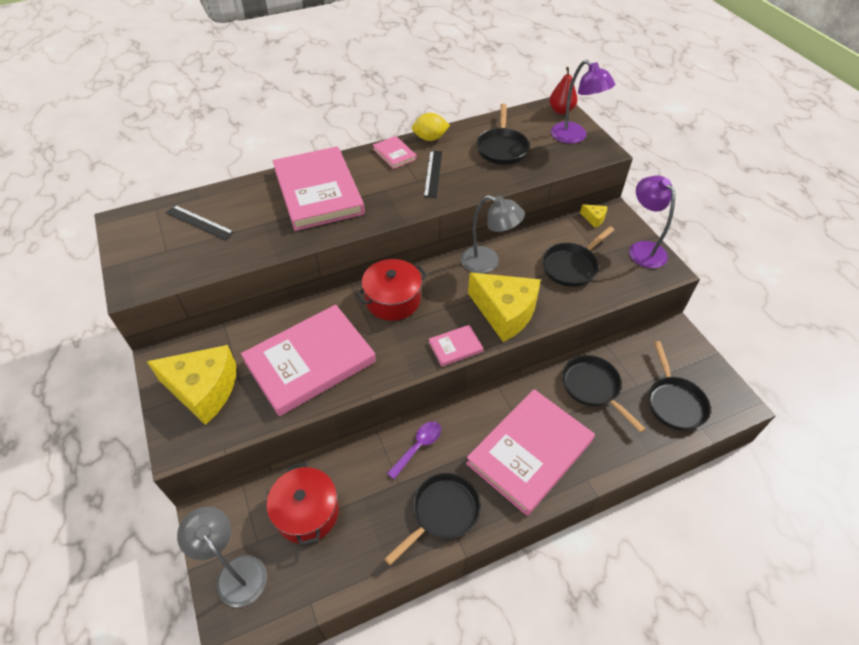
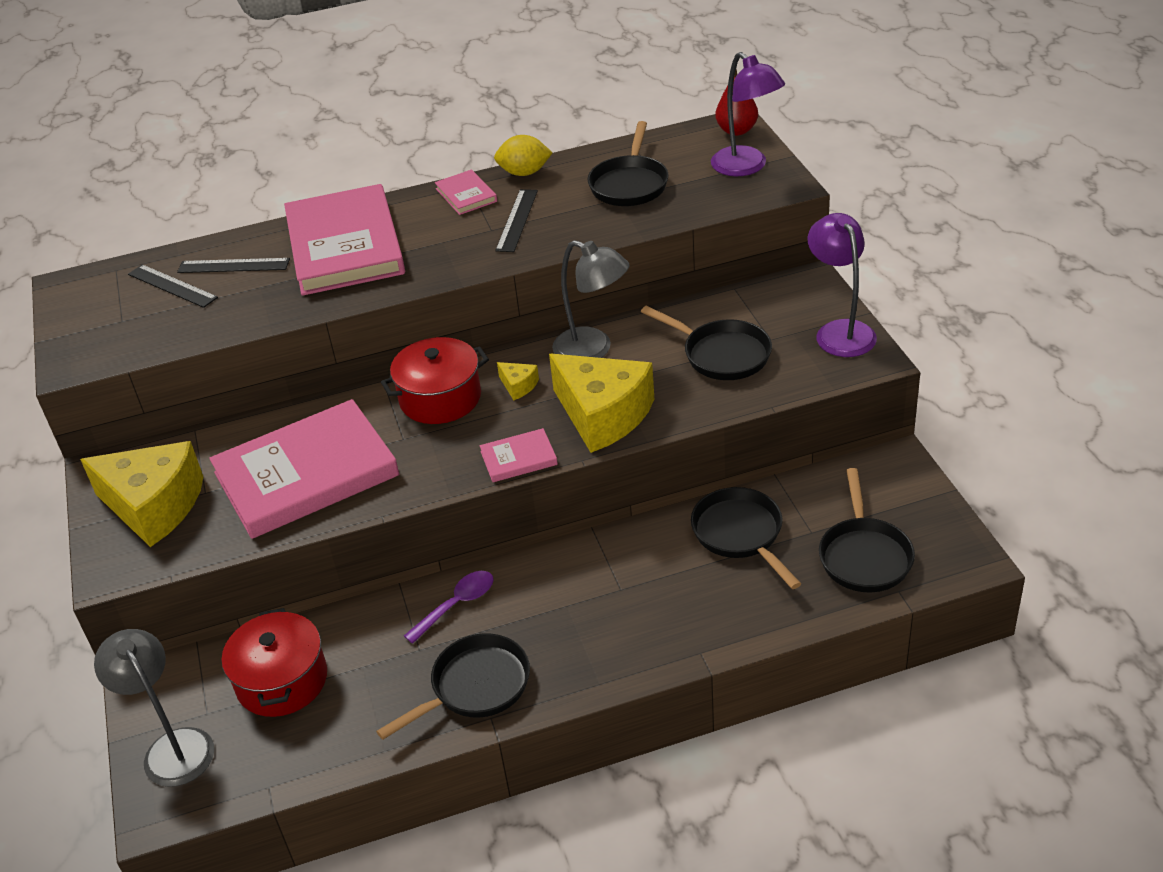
camera: 10 degrees right, 10 degrees down
pink book [466,389,595,516] -> none
black pan [542,226,614,287] -> black pan turned 105 degrees counterclockwise [641,306,772,380]
yellow cheese [580,204,607,228] -> yellow cheese moved to [497,362,539,400]
none -> black ruler [177,258,290,273]

